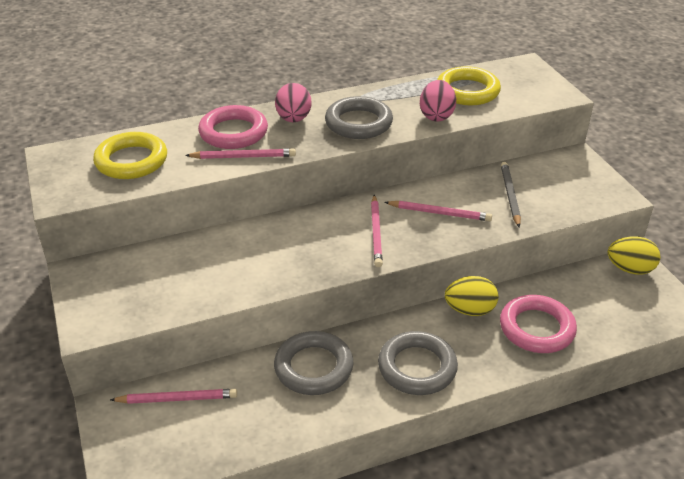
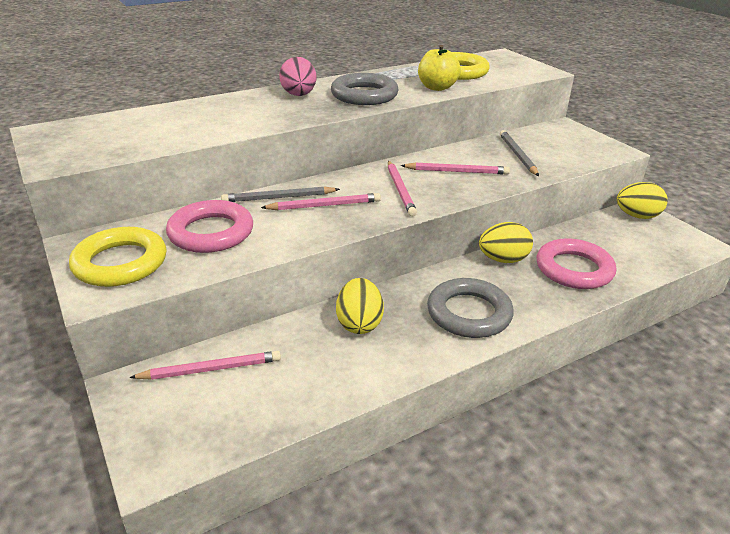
camera: 10 degrees left, 5 degrees down
yellow ring [93,132,167,179] -> yellow ring moved to [69,227,167,287]
pink pencil [185,148,296,159] -> pink pencil moved to [261,193,381,210]
pink ring [198,105,268,149] -> pink ring moved to [166,200,253,253]
grey ring [274,331,353,395] -> yellow egg [336,278,384,334]
pink egg [420,80,456,121] -> yellow apple [418,45,461,91]
none -> grey pencil [221,186,340,202]

